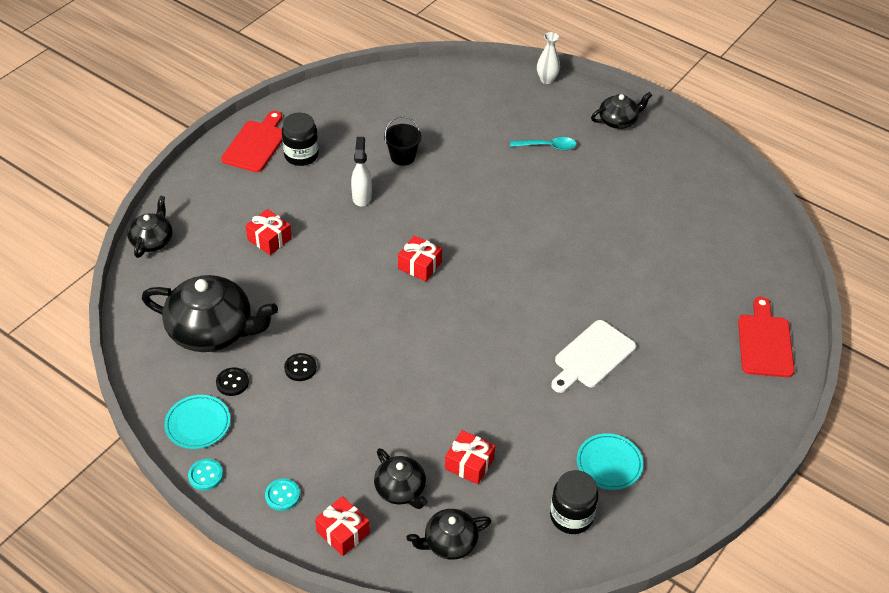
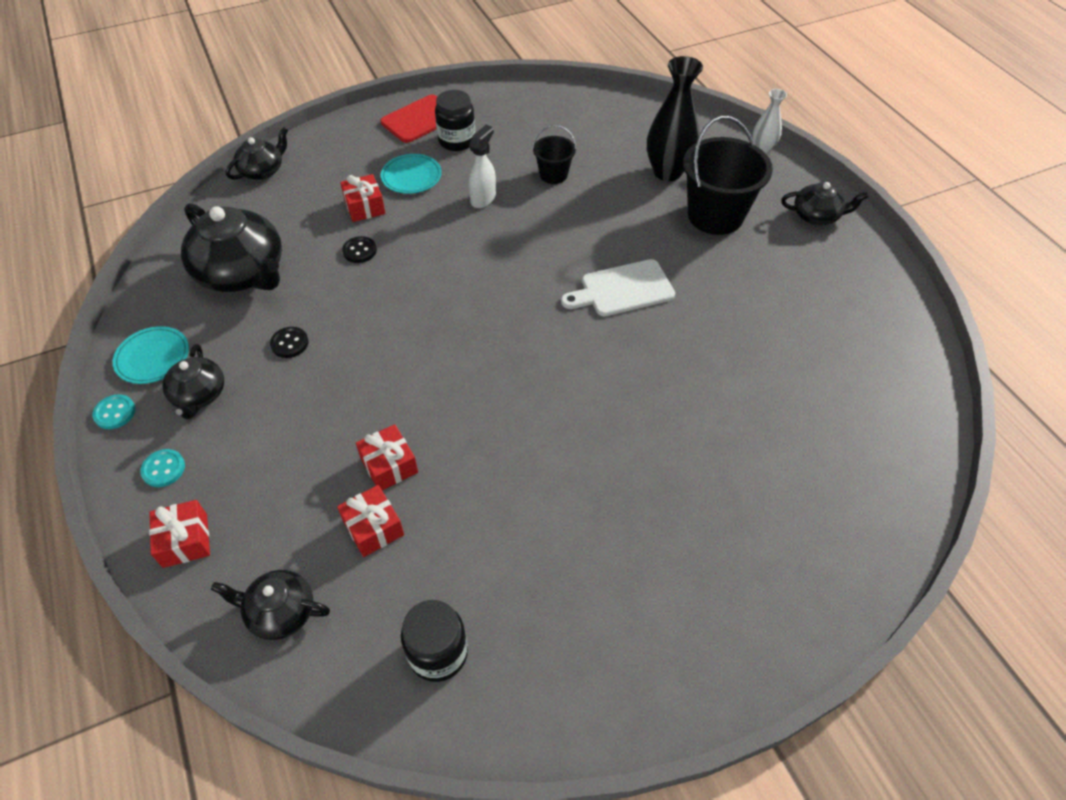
camera: 30 degrees right, 5 degrees up
black button [216,367,249,396] -> black button moved to [342,236,377,263]
black teapot [374,448,428,509] -> black teapot moved to [162,344,224,419]
red gift [398,236,442,281] -> red gift moved to [356,424,418,490]
turquoise spoon [510,137,576,150] -> black bucket [683,116,773,235]
white cutting board [551,320,636,393] -> white cutting board moved to [561,259,675,316]
turquoise plate [577,433,643,490] -> turquoise plate moved to [381,154,442,194]
red cutting board [738,297,795,377] -> none
none -> black vase [647,56,703,181]

